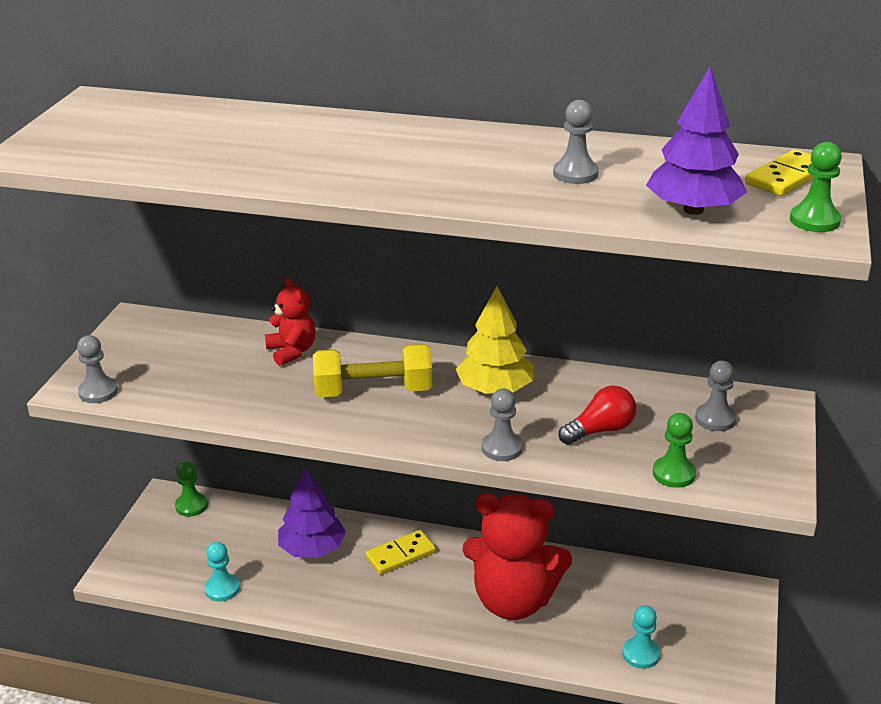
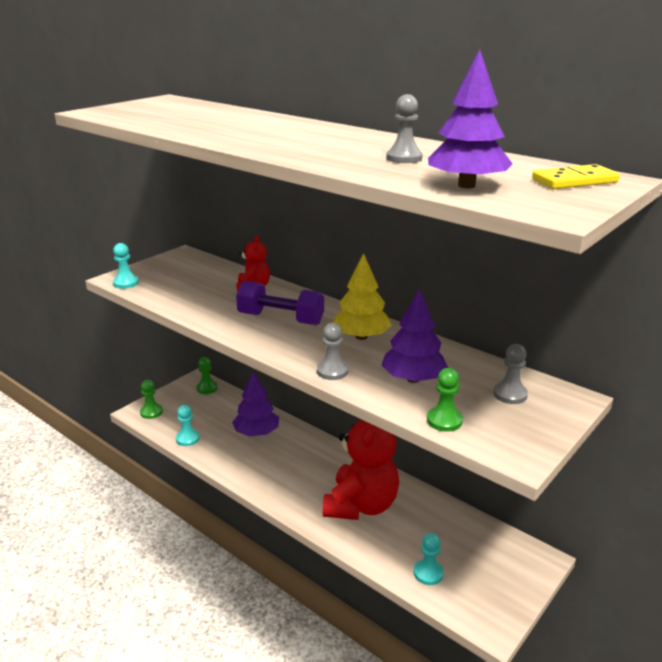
camera: 25 degrees right, 5 degrees down
grey pawn [77,335,118,403] -> turquoise pawn [113,243,139,289]
yellow dumbbell [313,344,432,397] -> purple dumbbell [236,281,324,325]
yellow domino [365,530,436,575] -> none
red teddy bear [462,493,572,620] -> red teddy bear turned 105 degrees counterclockwise [323,420,399,520]
red light bulb [559,386,636,445] -> purple tree [381,288,448,383]
green pawn [790,142,842,232] -> green pawn moved to [140,380,163,419]

